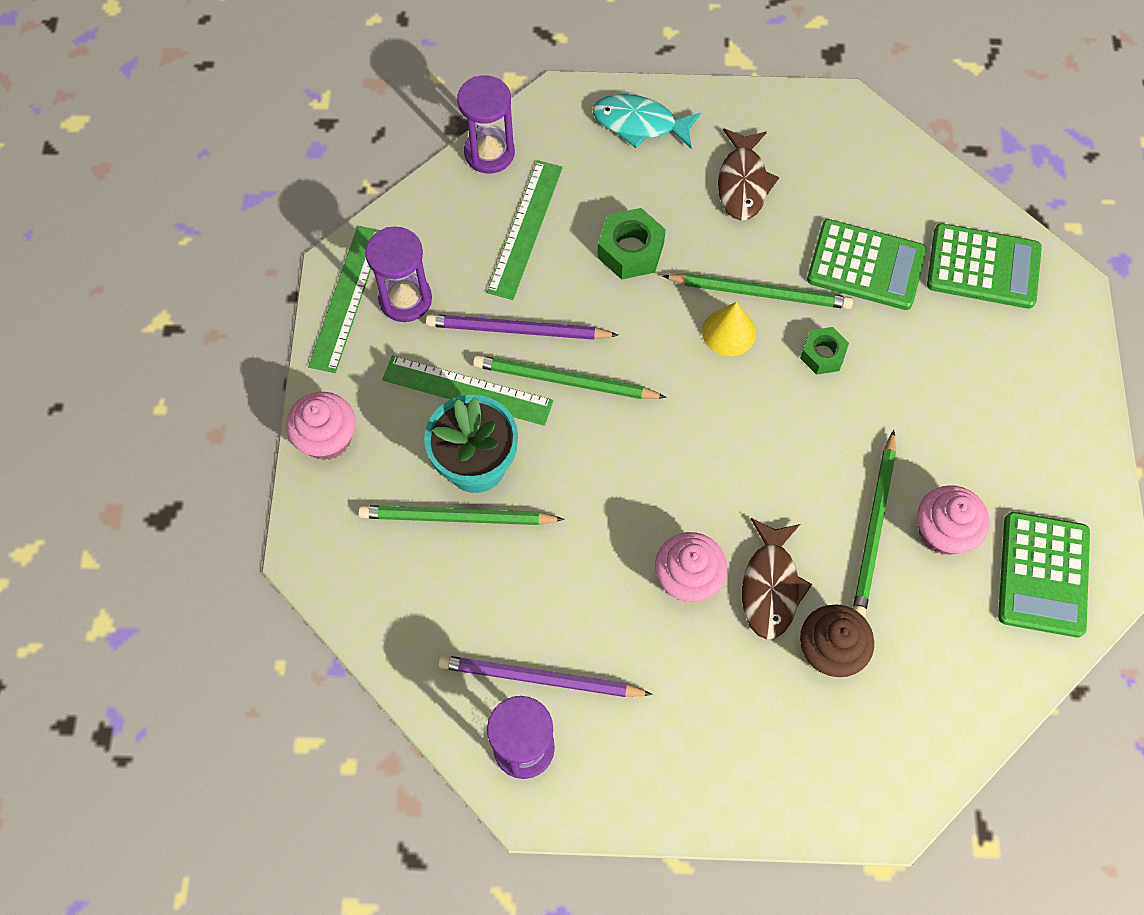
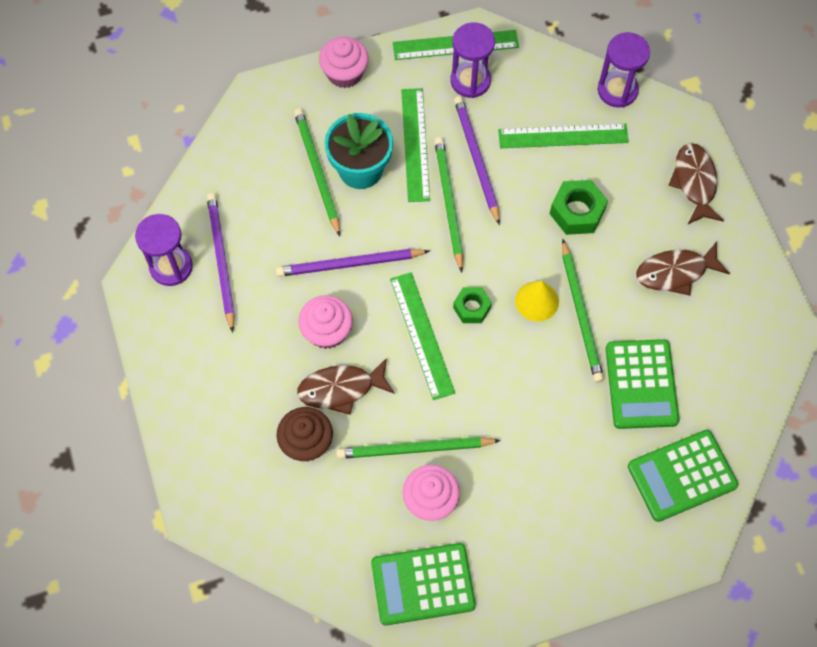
camera: 70 degrees right, 0 degrees up
turquoise fish [593,94,701,148] -> brown fish [668,143,724,225]
green nut [800,327,849,375] -> green nut moved to [453,287,492,323]
green calculator [927,223,1042,309] -> green calculator turned 75 degrees clockwise [628,430,738,522]
none -> purple pencil [276,249,430,277]
none -> green ruler [390,272,455,400]

